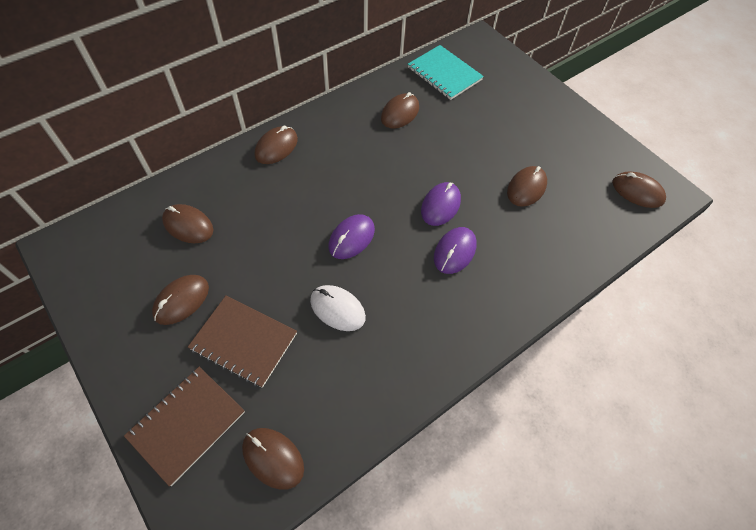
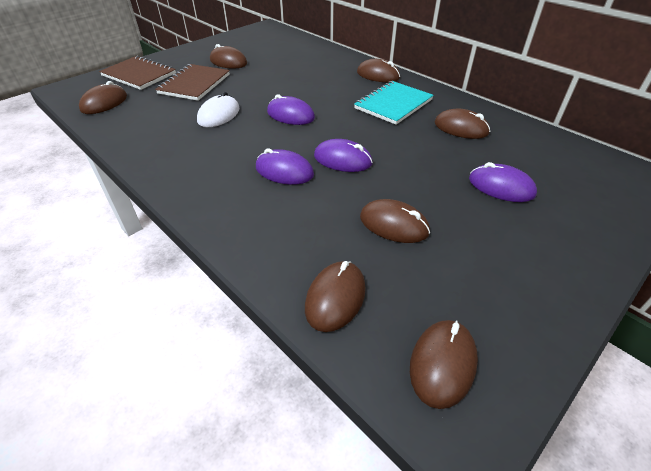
camera: 85 degrees right, 15 degrees down
brown mouse [162,204,213,243] -> brown mouse moved to [305,261,366,332]
turquoise notebook [408,45,484,100] -> turquoise notebook moved to [354,81,434,125]
none -> purple mouse [469,162,537,202]

